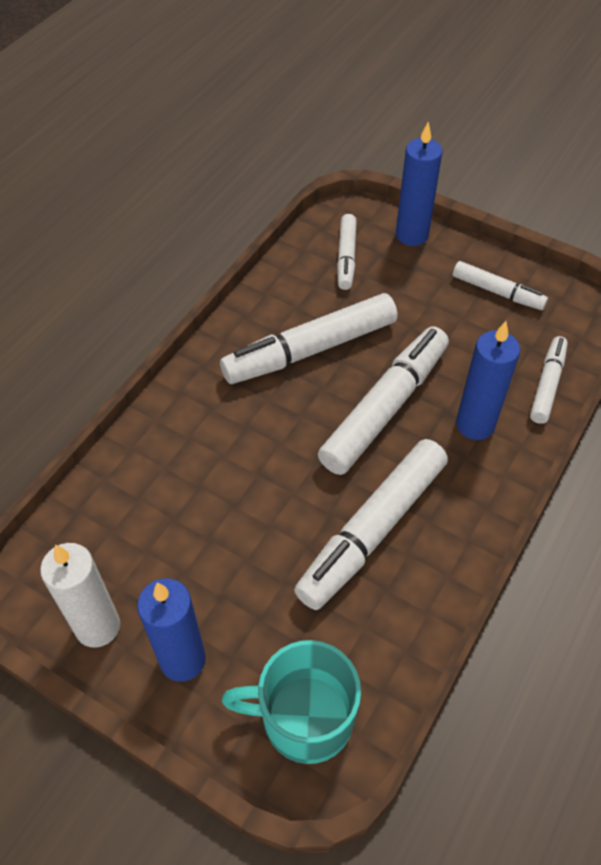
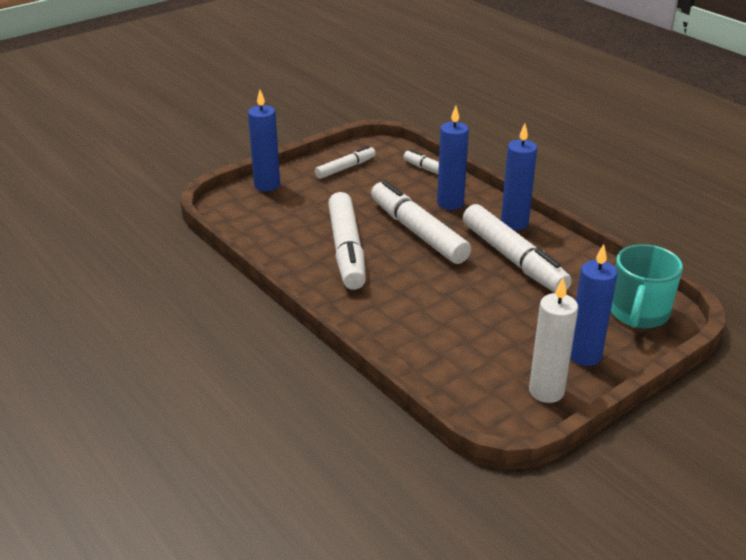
camera: 70 degrees left, 20 degrees down
white marker [337,214,357,290] -> none
none -> blue candle [501,124,537,230]

